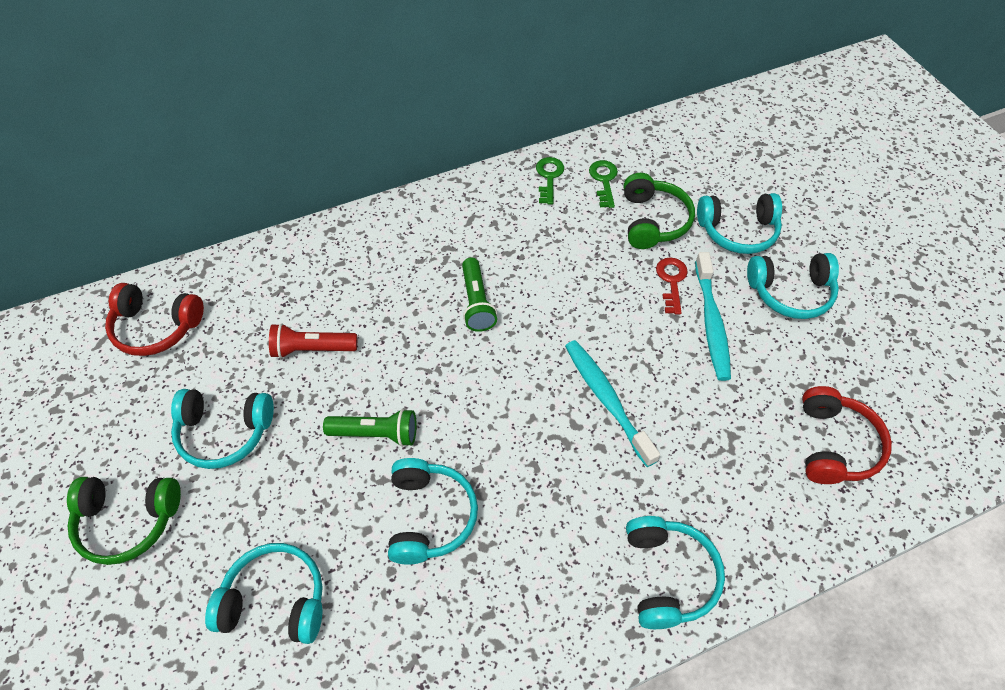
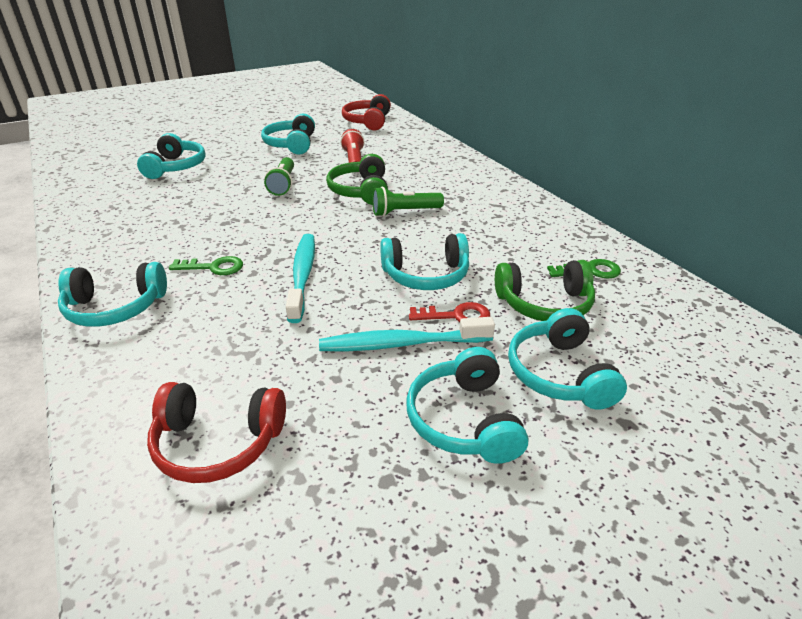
camera: 85 degrees right, 20 degrees down
green headphones [67,477,181,565] -> green headphones moved to [326,154,388,205]
turquoise headphones [388,458,478,565] -> turquoise headphones moved to [380,233,469,290]
green key [536,157,564,205] -> green key moved to [169,256,243,275]
turquoise toothbrush [565,340,660,467] -> turquoise toothbrush turned 60 degrees counterclockwise [286,234,315,323]

